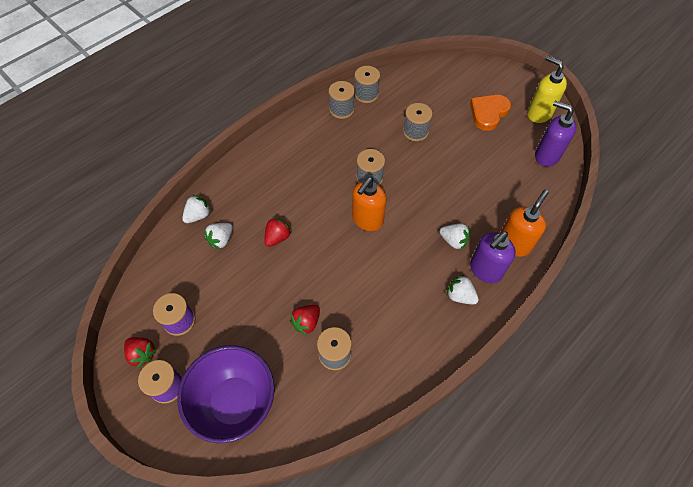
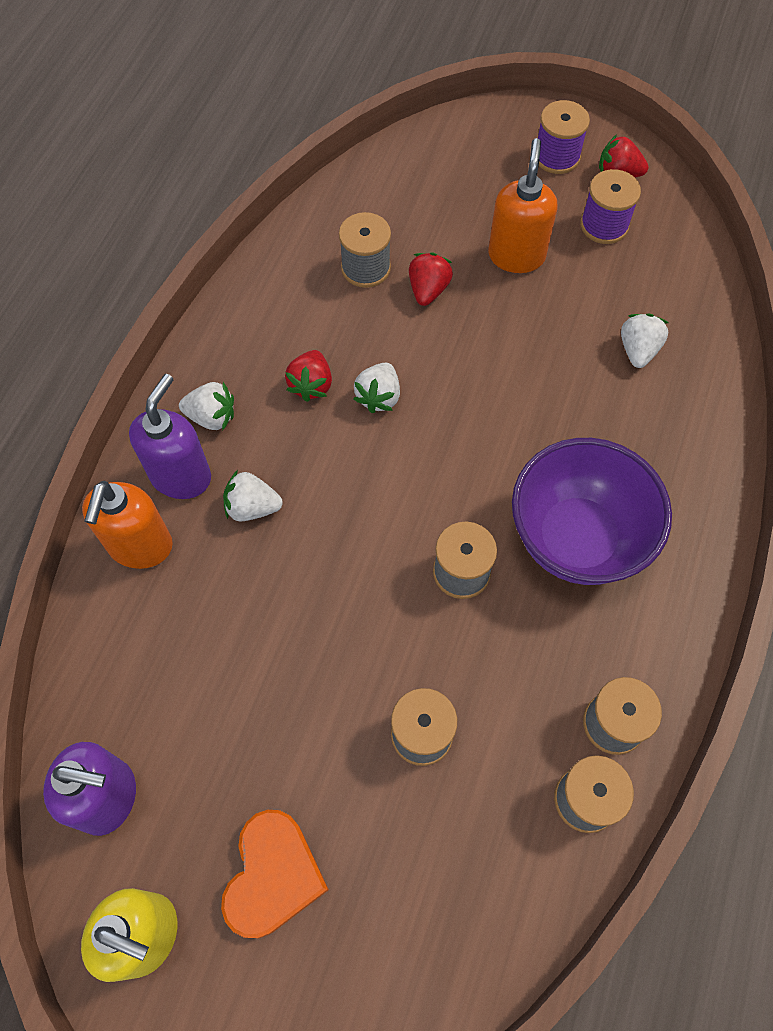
camera: 155 degrees right, 5 degrees up
purple bowl [177,345,275,443] -> purple bowl moved to [512,438,672,585]
white strawberry [182,195,211,223] -> white strawberry moved to [354,363,400,413]
red strawberry [264,217,292,247] -> red strawberry moved to [285,350,332,402]
orange soap dispenser [352,177,387,231] -> orange soap dispenser moved to [488,138,558,273]

